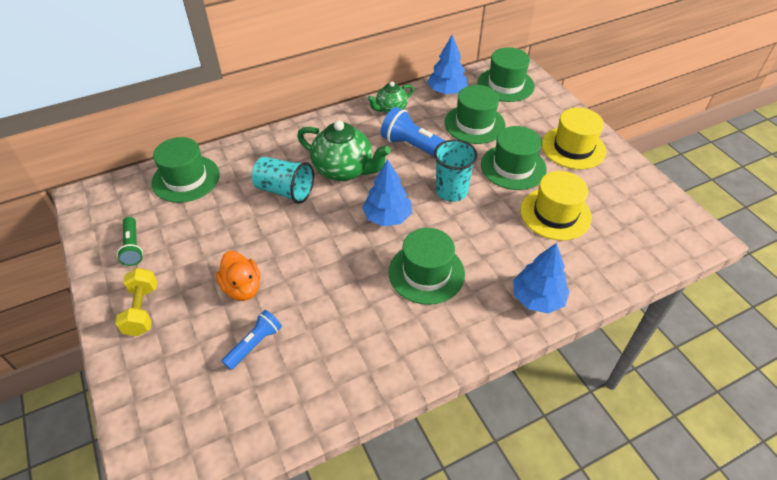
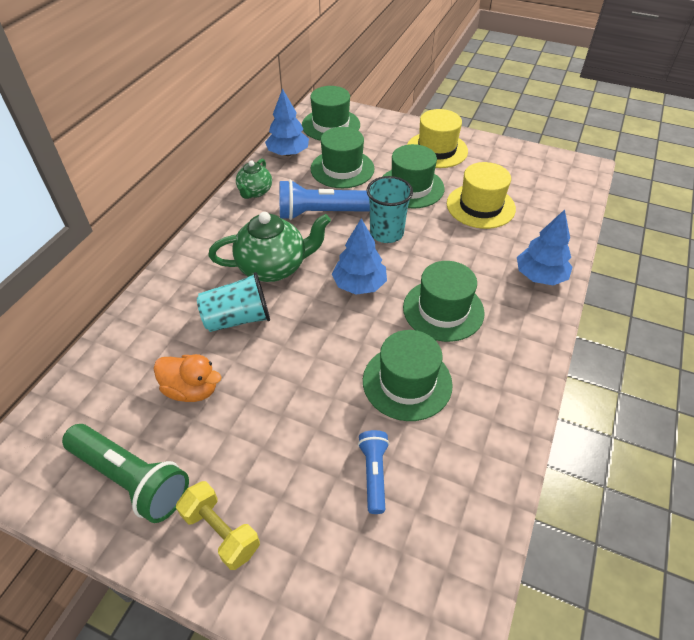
camera: 40 degrees left, 0 degrees up
green flashlight [117,217,143,266] -> green flashlight [62,424,189,523], size x1.76
green hat [151,137,220,203] -> green hat moved to [363,330,453,421]
orange duck [216,251,261,301] -> orange duck moved to [154,354,221,402]

